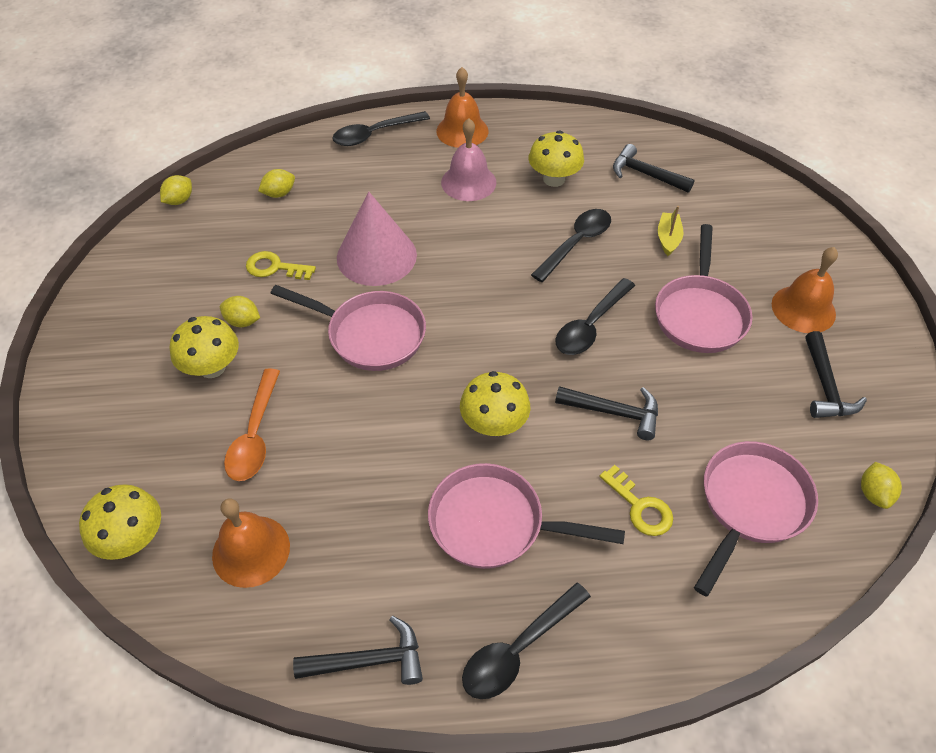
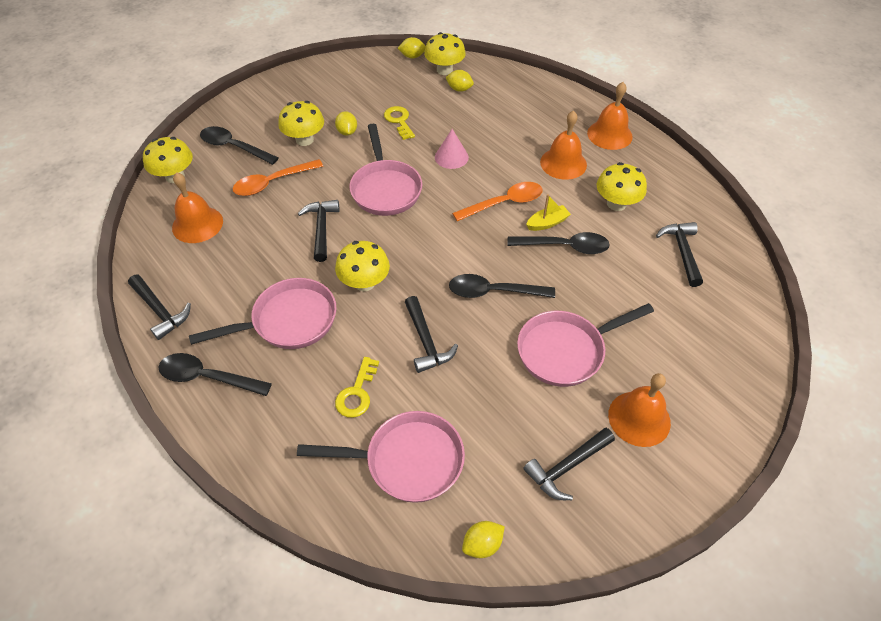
camera: 55 degrees right, 0 degrees up
black spoon [332,111,430,146] -> black spoon moved to [200,126,279,165]
pink cone [337,192,417,286] -> pink cone [435,129,469,169], size x0.55
pink pan [428,463,625,569] -> pink pan turned 90 degrees clockwise [189,278,336,349]
pink bell [441,118,496,201] -> orange bell [540,110,587,180]
yellow boat [658,206,684,256] -> yellow boat moved to [526,194,571,231]
none -> black hammer [298,200,339,262]
none -> yellow mushroom [424,32,466,75]
none -> orange spoon [452,182,543,221]

